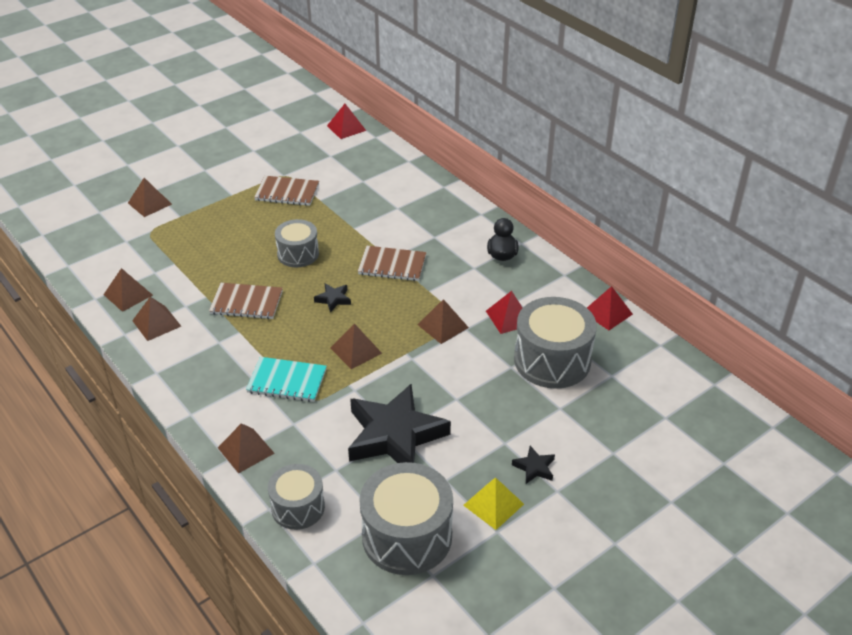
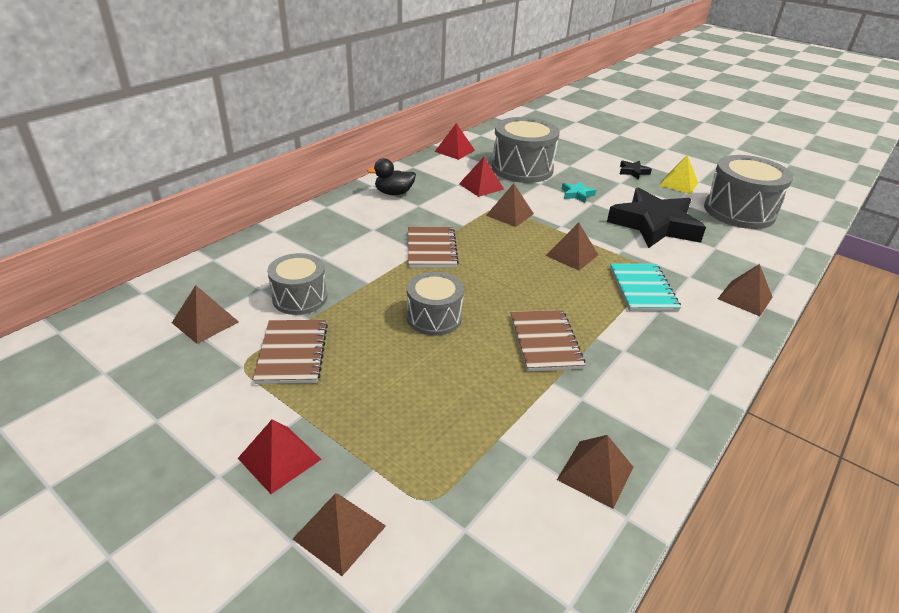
camera: 105 degrees left, 5 degrees down
brown pyramid [132,297,181,341] -> brown pyramid moved to [172,285,239,344]
grey drum [268,464,325,530] -> grey drum moved to [267,253,327,315]
black star [314,284,351,313] -> none
red pyramid [327,104,366,139] -> red pyramid moved to [238,420,322,494]
none -> turquoise star [562,182,596,203]

